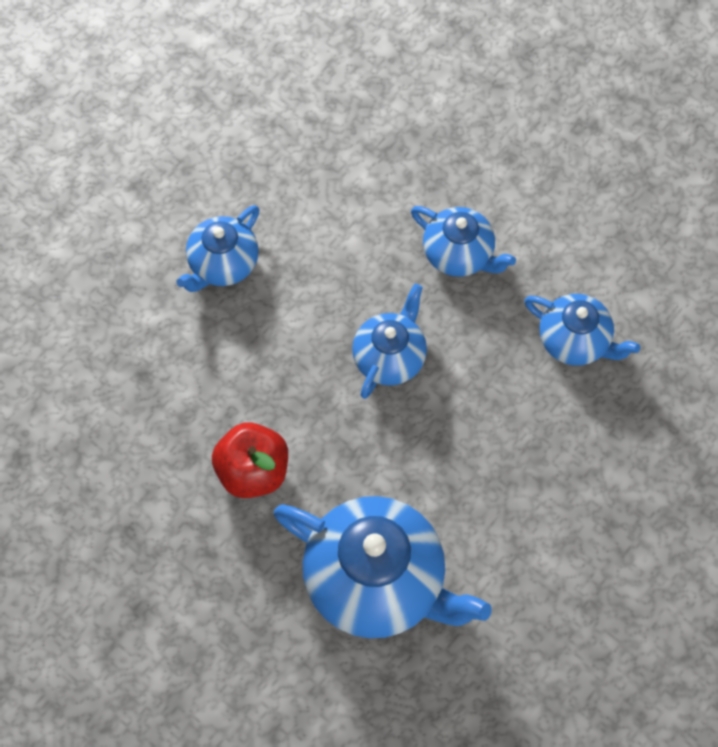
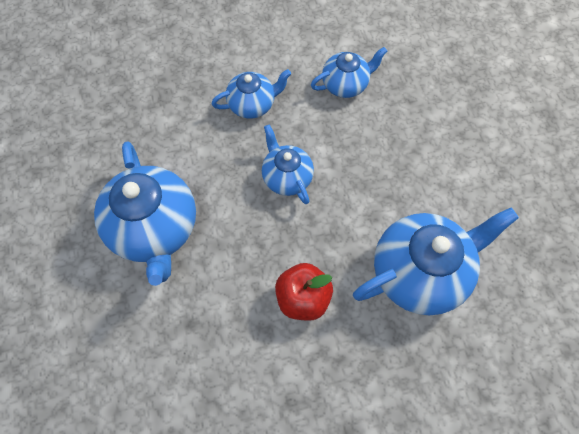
camera: 55 degrees left, 0 degrees up
blue teapot [176,205,259,292] -> blue teapot [94,141,196,286], size x1.78

